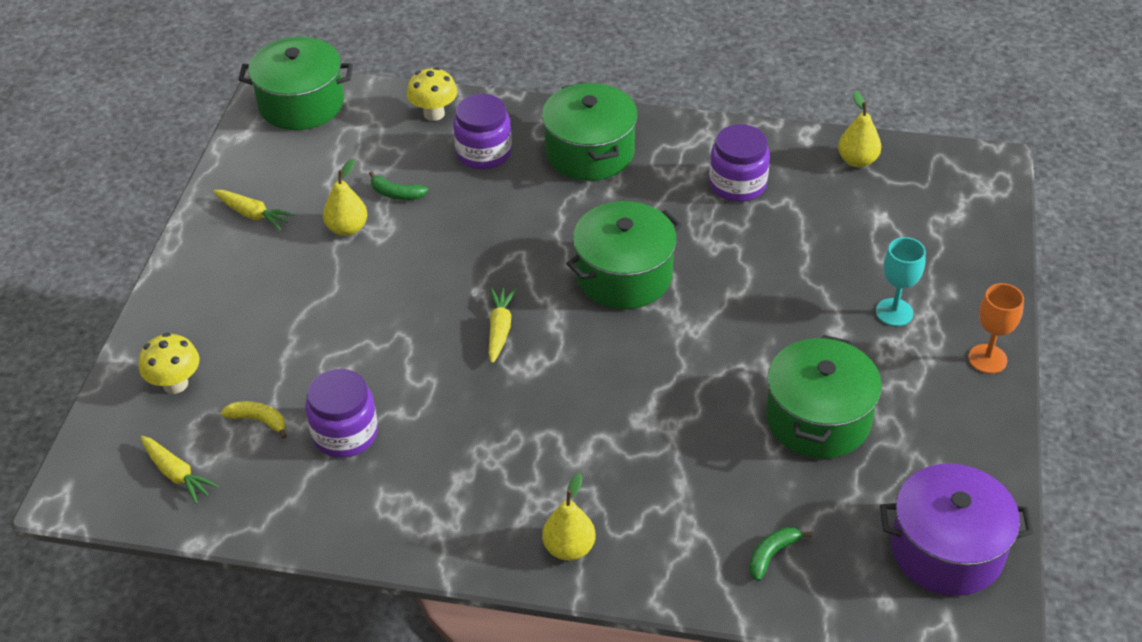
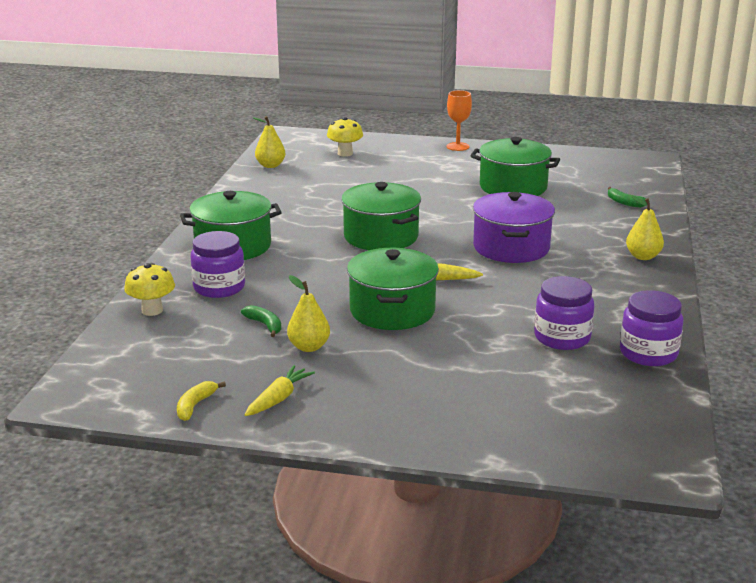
camera: 90 degrees left, 20 degrees down
yellow mushroom [139,333,200,394] -> yellow mushroom moved to [327,117,363,157]
yellow carrot [141,436,219,504] -> none
yellow banana [221,401,287,439] -> yellow banana moved to [177,381,226,421]
green pot [238,37,353,130] -> green pot moved to [347,248,439,330]
green banana [369,171,428,200] -> green banana turned 60 degrees counterclockwise [241,305,281,337]
purple jar [709,124,770,202] -> purple jar moved to [620,290,683,366]
turquoise goblet [876,237,926,326] -> none
purple pot [880,463,1033,596] -> purple pot moved to [473,192,555,263]

